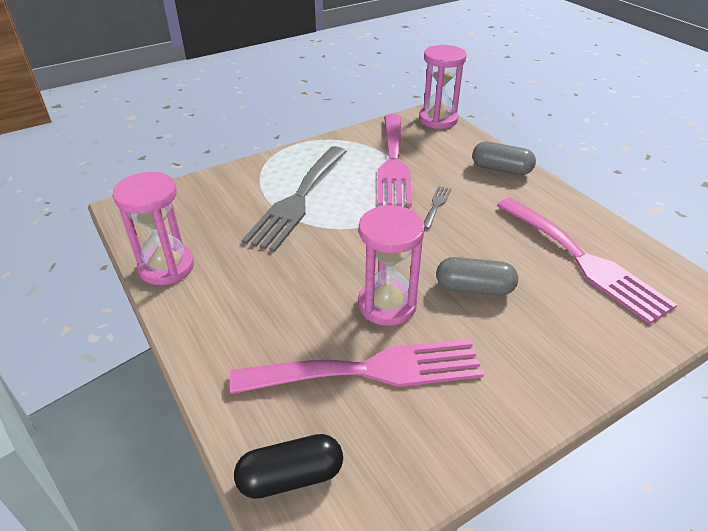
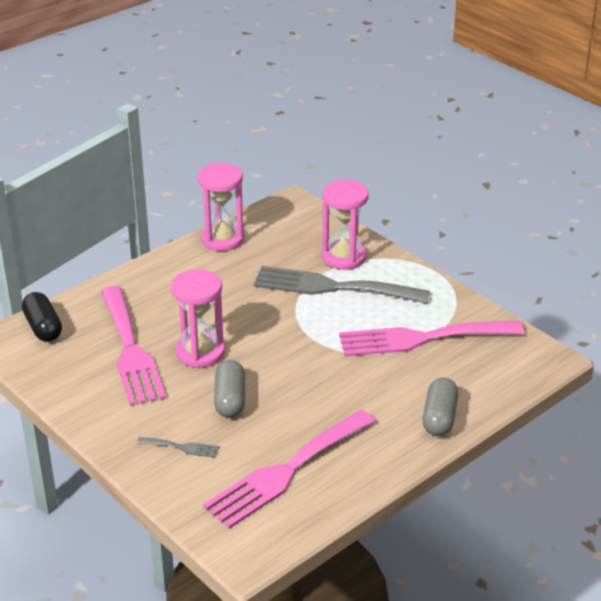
camera: 80 degrees right, 5 degrees down
pink hourglass [419,45,466,129] -> pink hourglass moved to [322,180,369,270]
grey fork [424,186,451,229] -> grey fork moved to [137,437,219,458]

